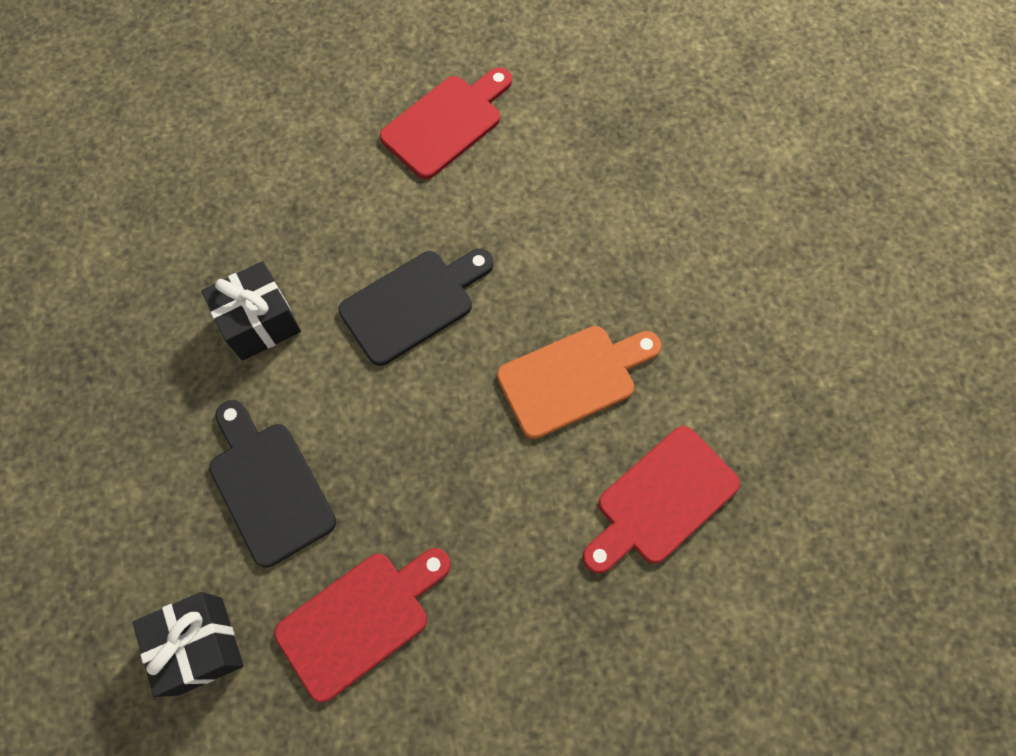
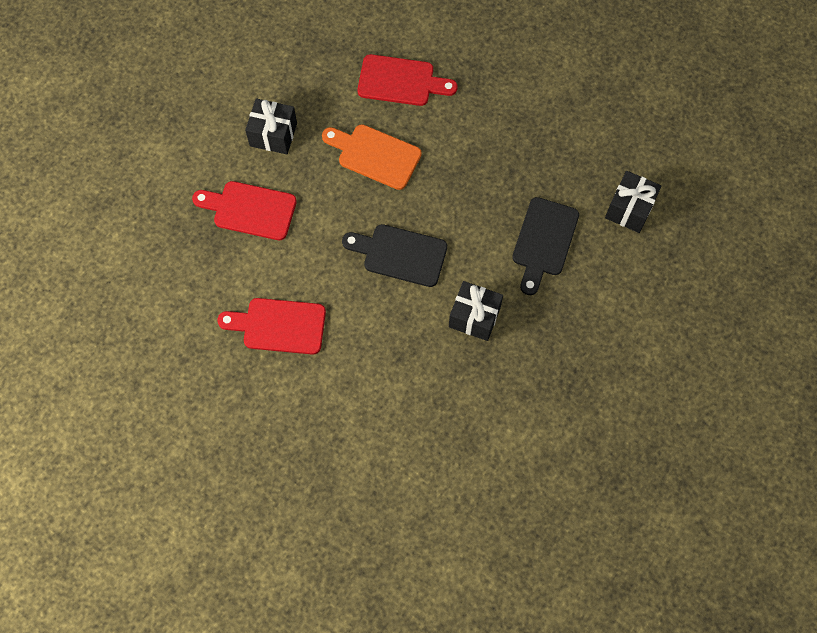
camera: 130 degrees left, 0 degrees up
red cutting board [274,548,451,702] -> red cutting board moved to [192,181,297,240]
none -> black gift [245,98,297,154]

